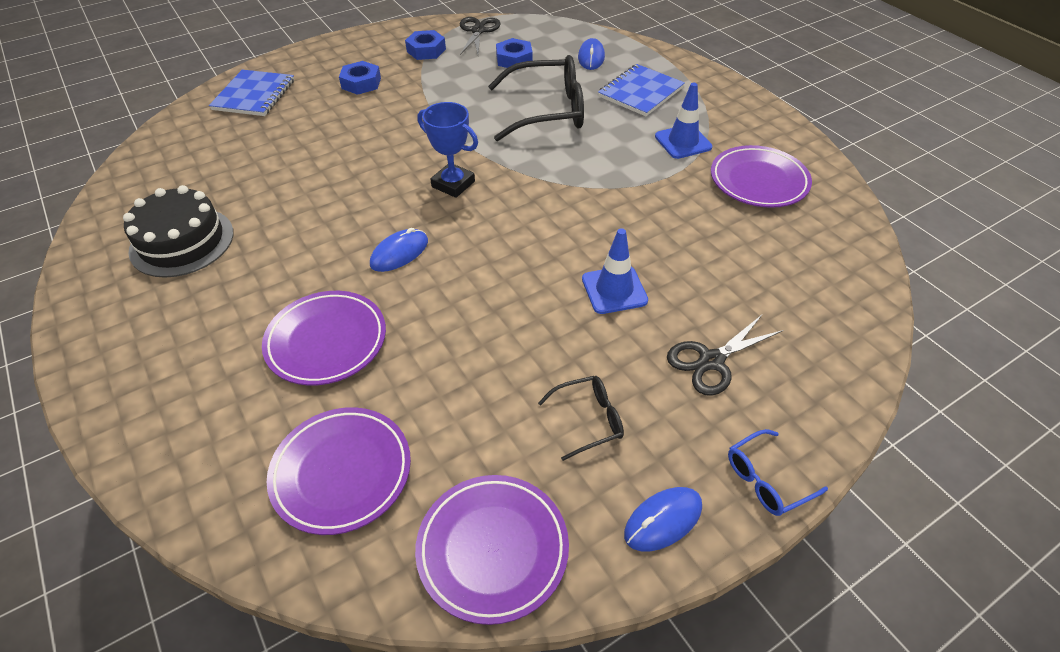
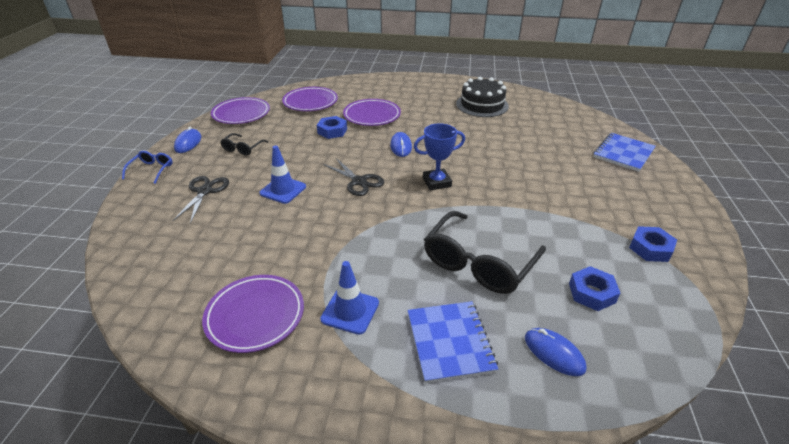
camera: 130 degrees right, 10 degrees down
blue notebook [209,70,294,116] -> blue notebook turned 75 degrees clockwise [593,133,656,172]
blue nut [339,61,381,95] -> blue nut moved to [317,116,347,139]
black scissors [460,17,501,55] -> black scissors moved to [323,158,384,196]

